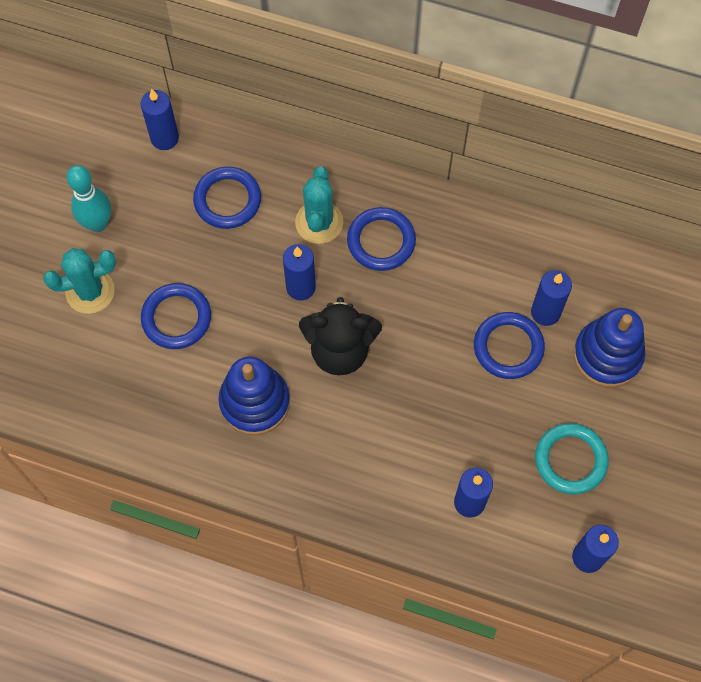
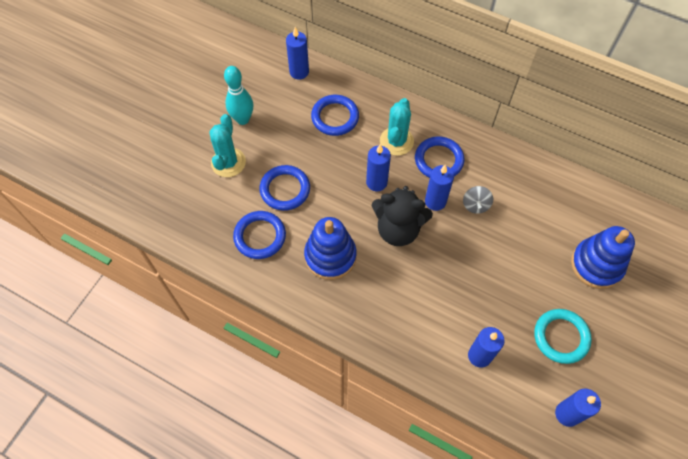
camera: 10 degrees right, 5 degrees down
turquoise cactus [43,248,116,314] -> turquoise cactus turned 75 degrees counterclockwise [209,114,246,177]
blue ring [474,312,545,379] -> blue ring moved to [233,211,286,259]
blue candle [531,270,572,326] -> blue candle moved to [425,165,454,211]
none -> grey spinning top [463,186,493,214]

